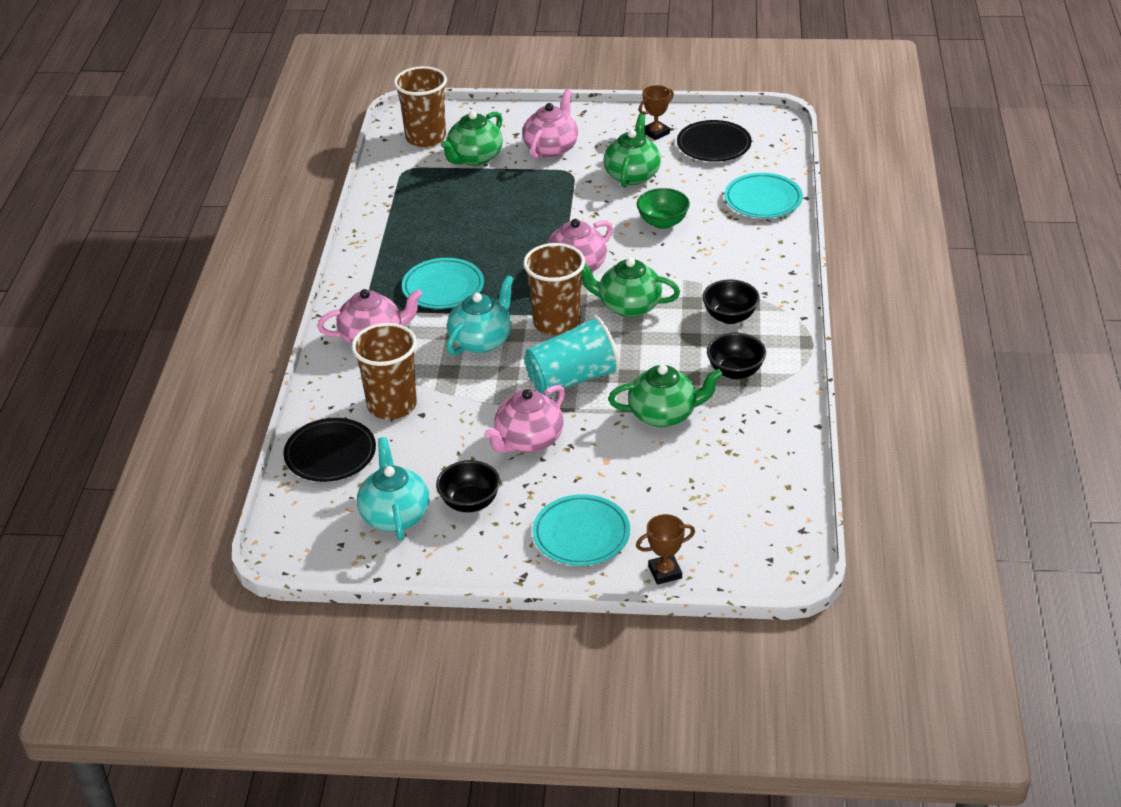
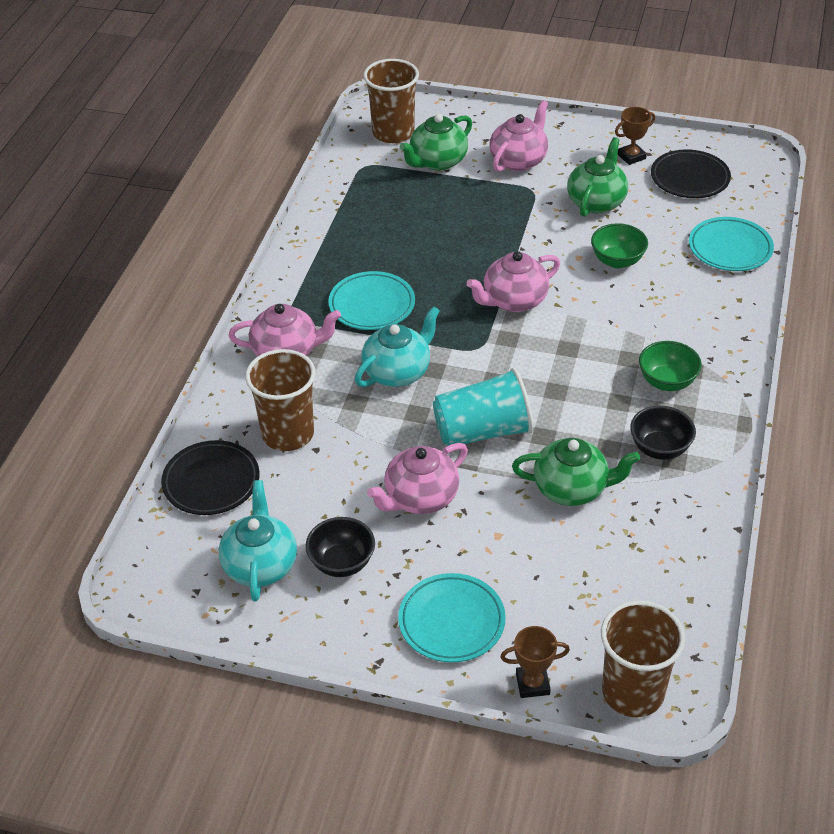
camera: 10 degrees right, 5 degrees up
brown cup [523,243,585,335] -> brown cup moved to [601,601,685,717]
green teapot [582,258,680,317] -> none
black bowl [702,279,760,324] -> green bowl [639,341,702,391]

